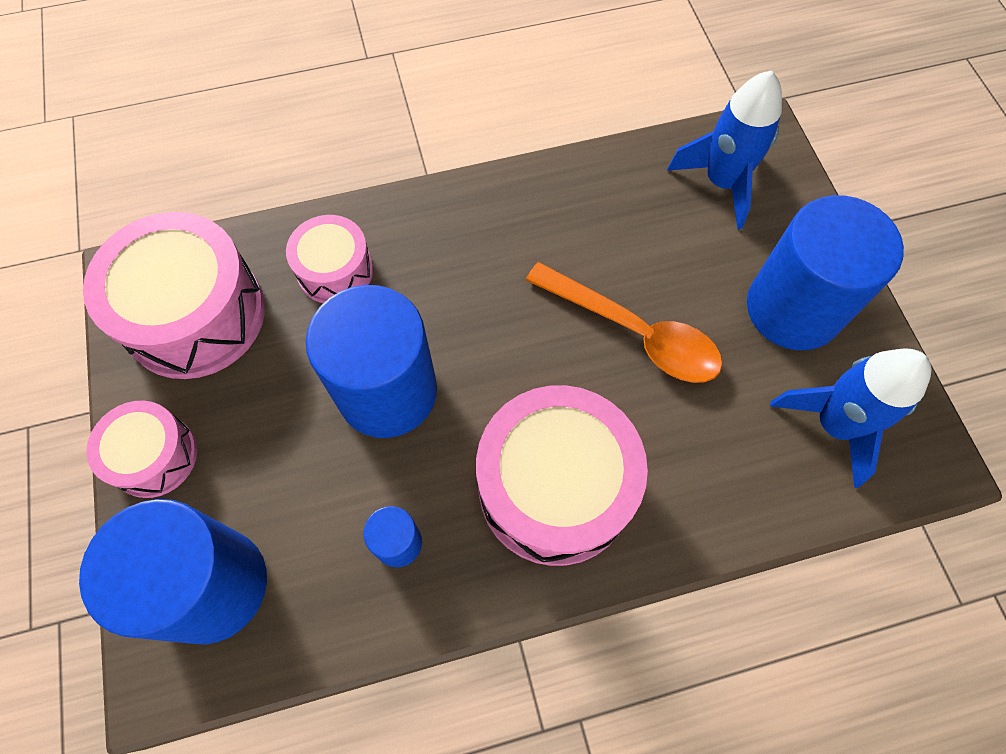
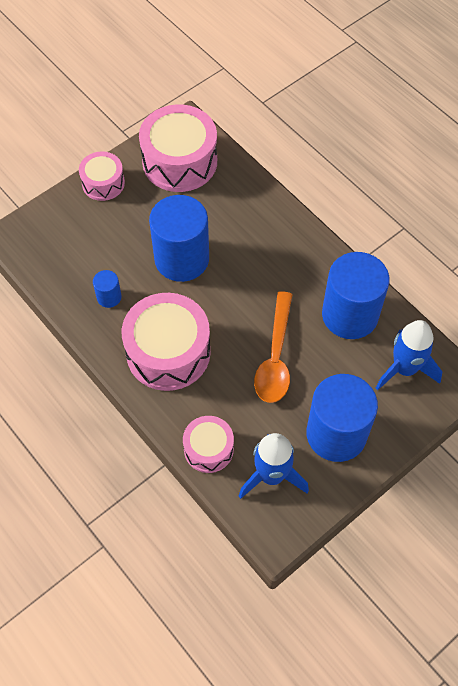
camera: 65 degrees right, 5 degrees down
blue cylinder [79,499,267,645] -> blue cylinder moved to [322,252,390,339]
pink drum [286,215,373,303] -> pink drum moved to [183,416,234,473]

